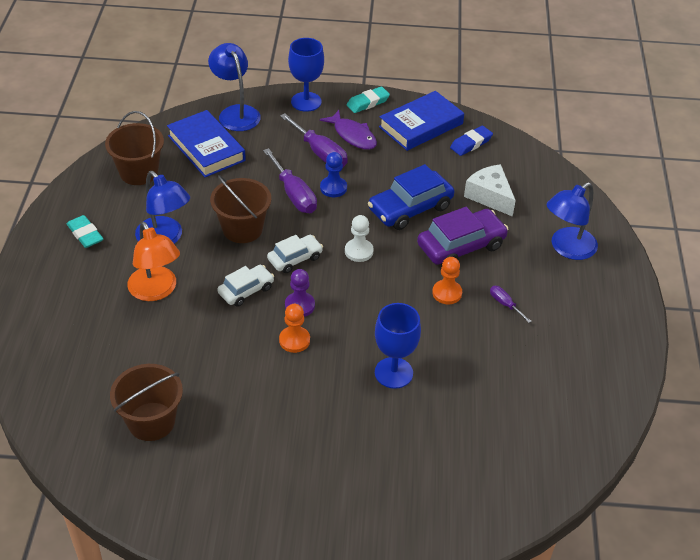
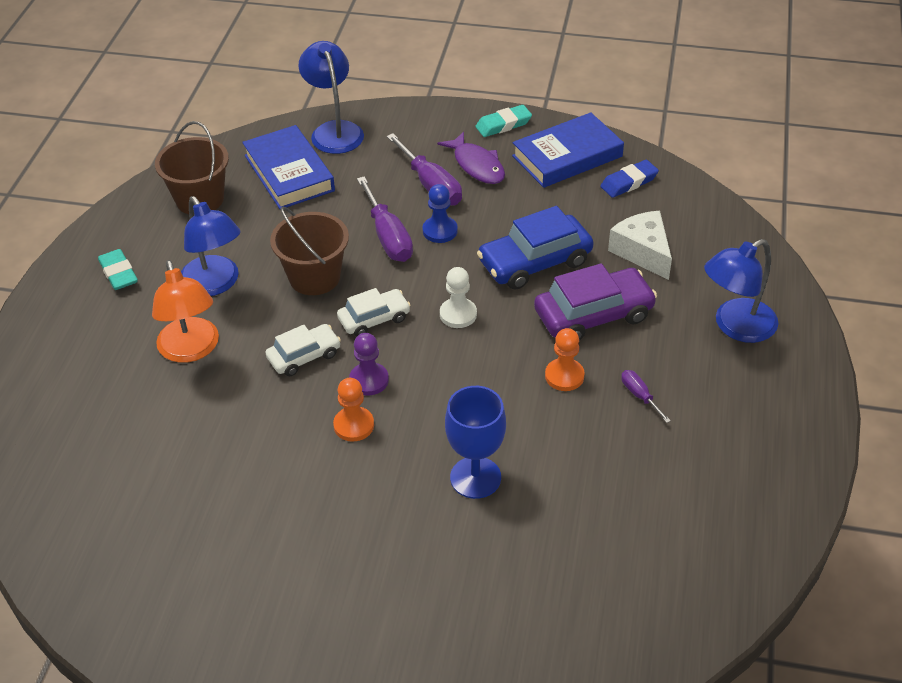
camera: 10 degrees right, 0 degrees up
brown bucket [110,364,183,441] -> none
blue goblet [288,38,324,112] -> none

